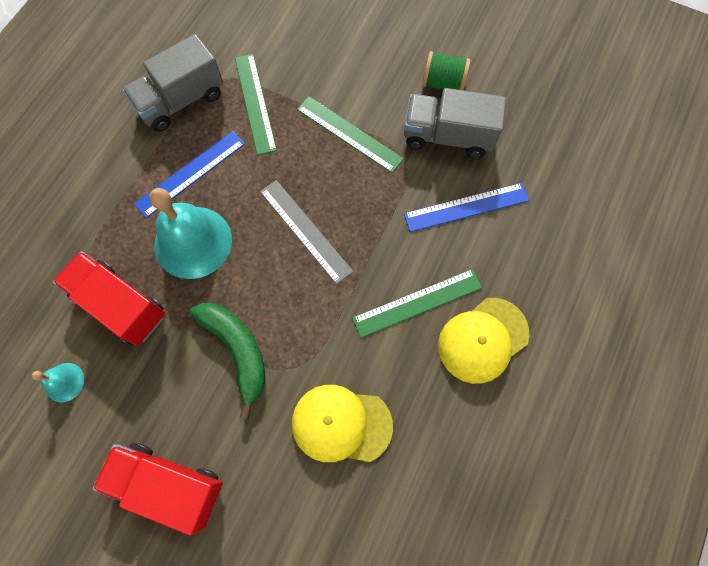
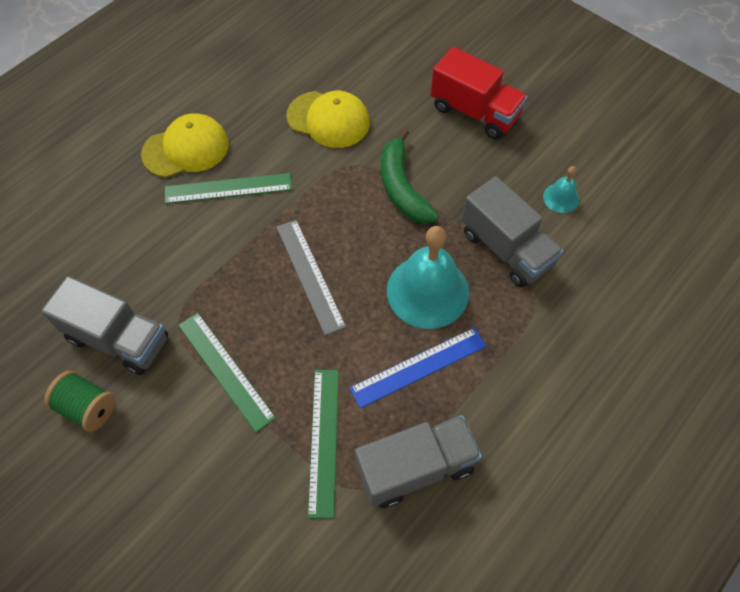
camera: 165 degrees left, 10 degrees down
red truck [53,251,165,346] -> grey truck [462,176,563,287]
blue ruler [404,183,529,232] -> none

